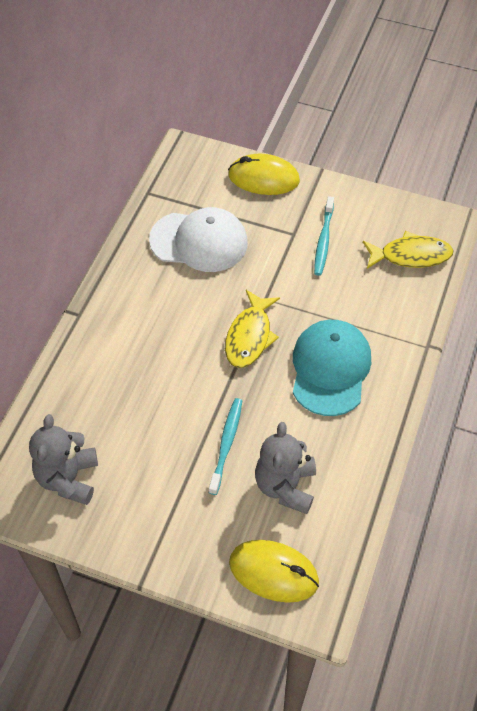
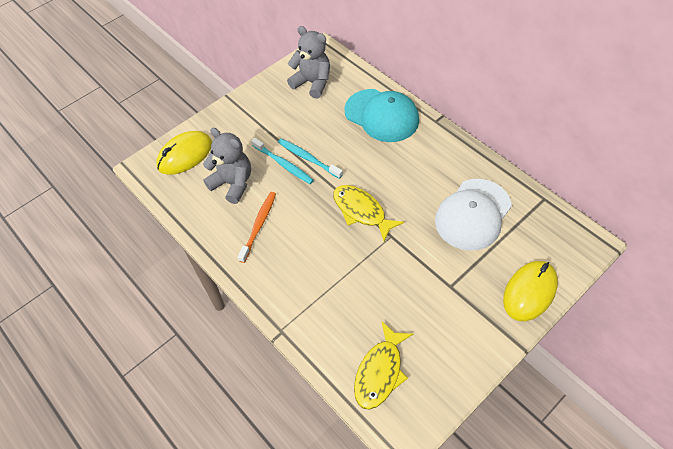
camera: 120 degrees right, 0 degrees up
turquoise cap [293,320,371,416] -> turquoise cap moved to [344,89,419,142]
turquoise toothbrush [314,196,334,276] -> turquoise toothbrush moved to [278,139,343,179]
none -> orange toothbrush [238,192,276,263]

